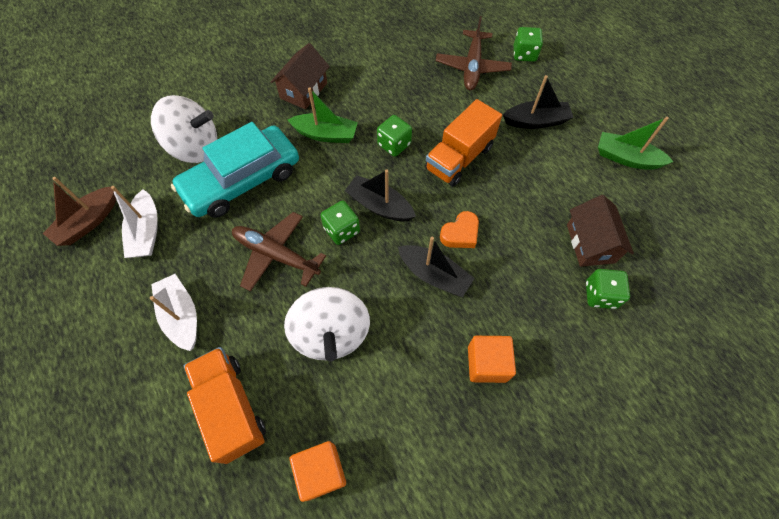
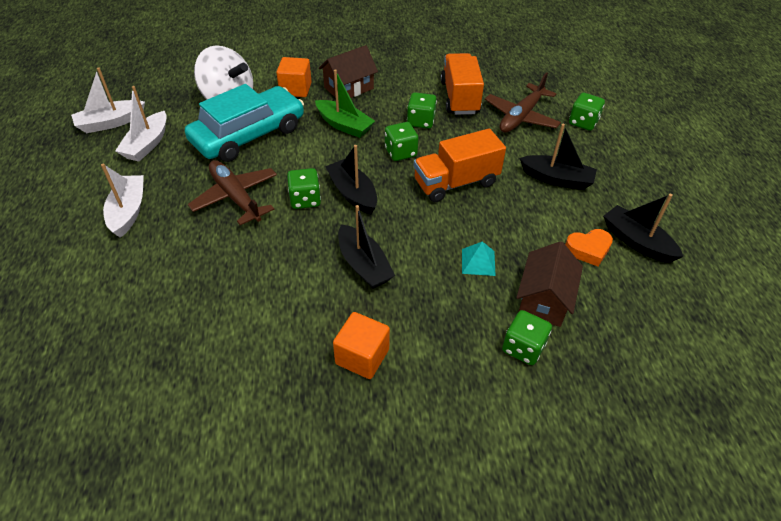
camera: 25 degrees right, 15 degrees down
brown boat [43,177,116,246] -> white boat [71,67,145,133]
turquoise car [171,122,299,218] -> turquoise car turned 150 degrees clockwise [185,84,304,162]
orange truck [184,347,266,464] -> orange truck moved to [440,53,484,115]
white spinning top [284,287,370,361] -> none
orange cube [290,441,346,502] -> orange cube moved to [276,57,312,97]
orange heart [440,211,479,248] -> orange heart moved to [565,229,613,266]
green boat [598,117,674,170] -> black boat [603,194,683,263]
none -> green dice [407,92,437,129]
none -> turquoise pyramid [462,241,496,276]

